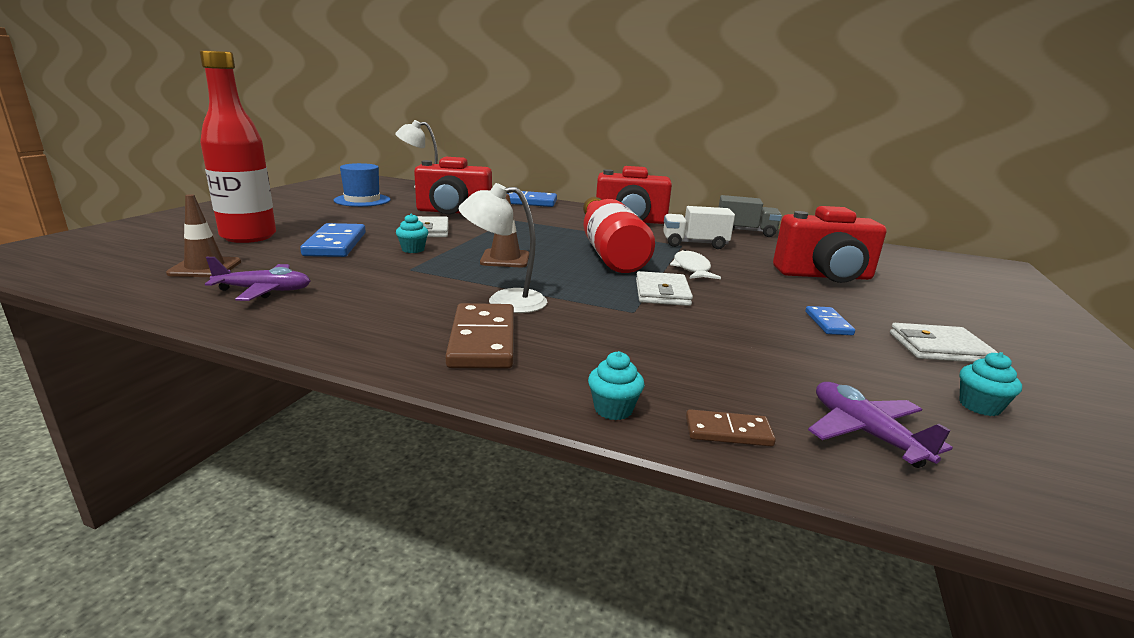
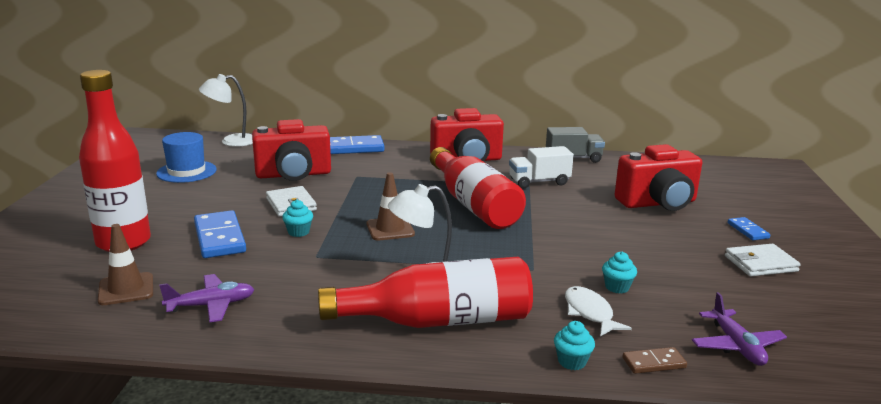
camera: 15 degrees left, 0 degrees up
brown domino [445,303,514,369] -> red bottle [318,257,533,328]
white wallet [636,271,693,306] -> none
white fish [670,250,721,279] -> white fish moved to [565,286,632,336]
blue domino [805,306,855,335] -> blue domino moved to [728,217,770,240]
purple plane [808,382,953,468] -> purple plane turned 150 degrees counterclockwise [692,292,787,366]
turquoise cupcake [959,352,1022,416] -> turquoise cupcake moved to [602,251,637,293]

